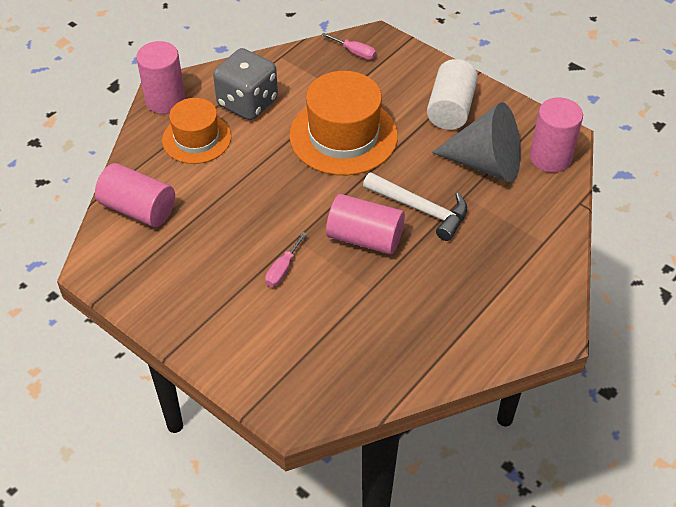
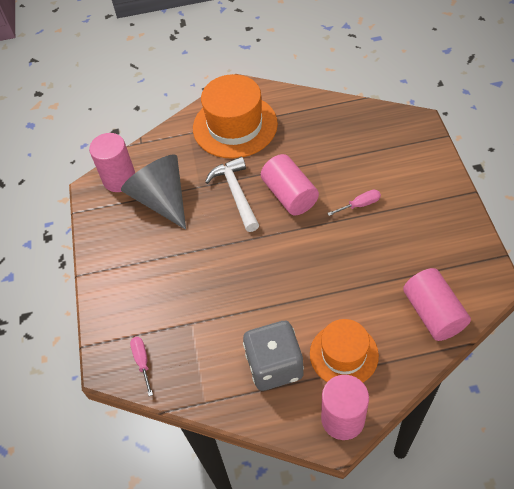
camera: 135 degrees left, 5 degrees up
orange hat [289,71,398,175] -> orange hat moved to [193,74,278,159]
white cylinder [427,59,478,130] -> none

